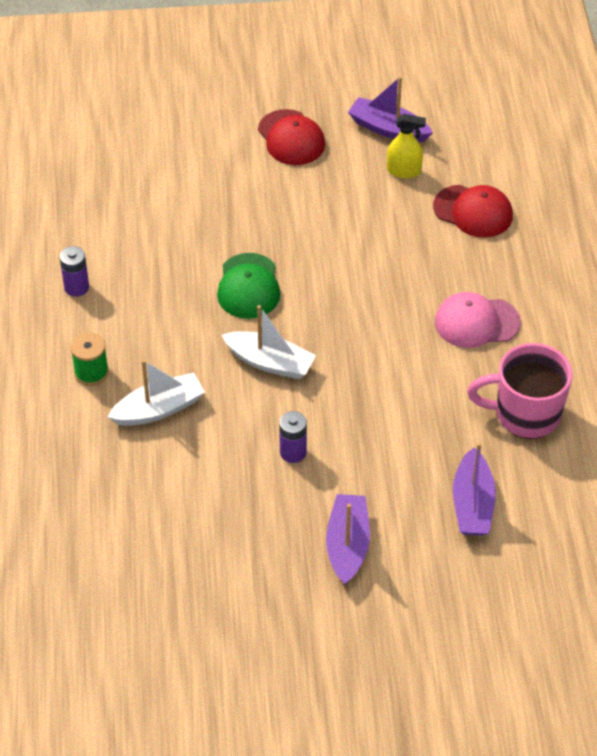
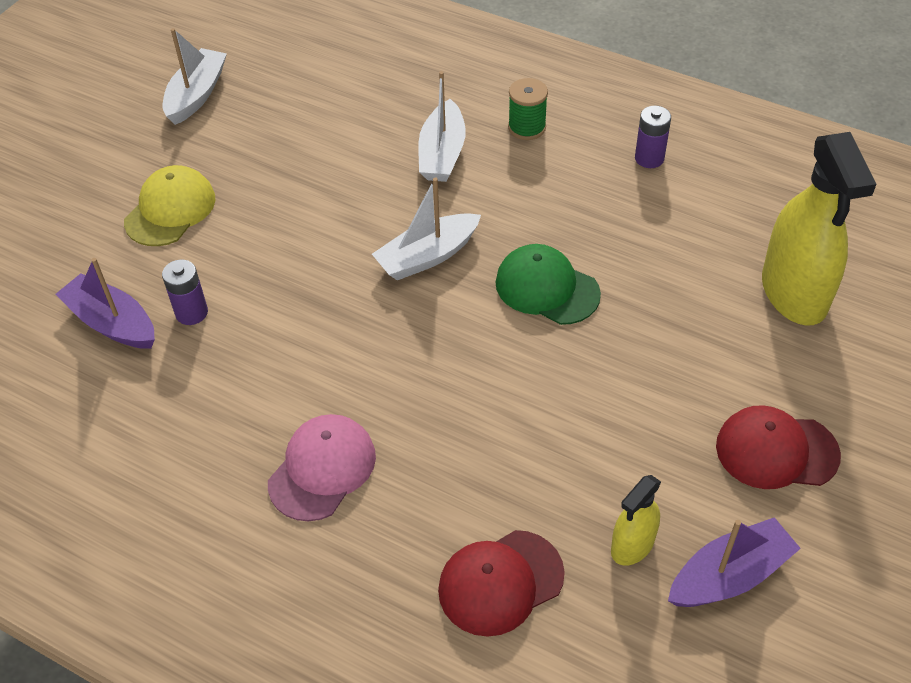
camera: 125 degrees right, 0 degrees up
purple battery [279,411,307,463] -> purple battery moved to [162,259,208,325]
purple boat [326,494,370,585] -> yellow cap [124,165,216,246]
pink mug [467,343,573,439] -> none
none -> white boat [163,28,227,125]
none -> yellow spray bottle [762,132,876,326]

